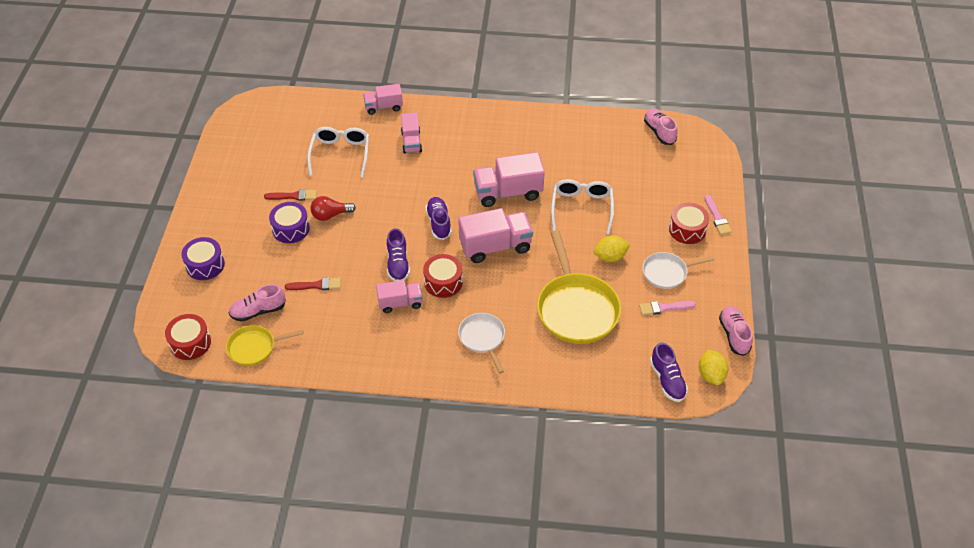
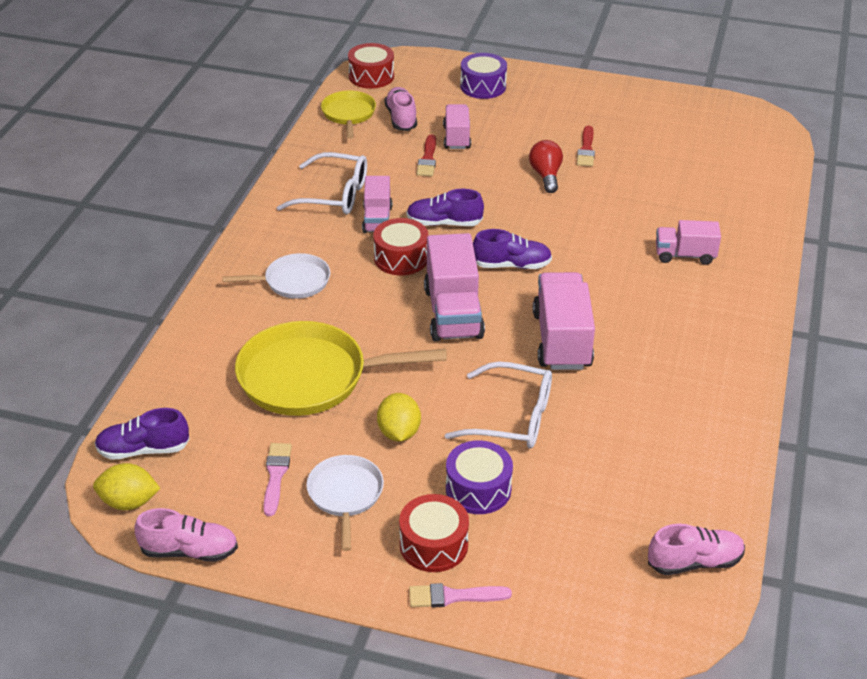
camera: 100 degrees right, 10 degrees down
purple drum [269,202,310,243] -> purple drum moved to [446,440,513,514]
white glasses [307,127,369,178] -> white glasses moved to [277,152,367,215]
pink truck [363,84,403,115] -> pink truck moved to [443,104,471,149]

